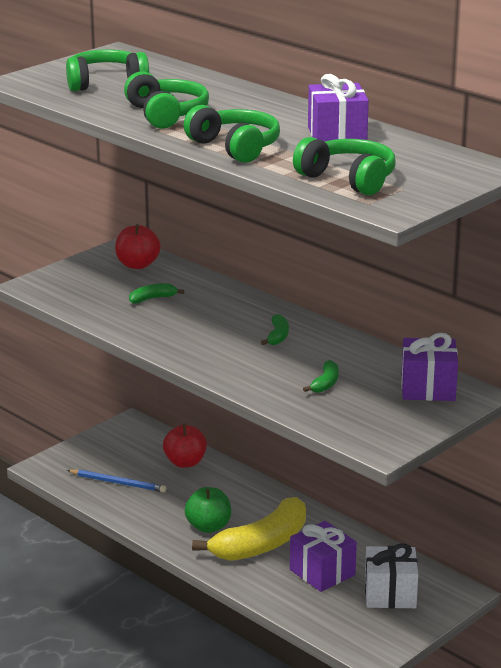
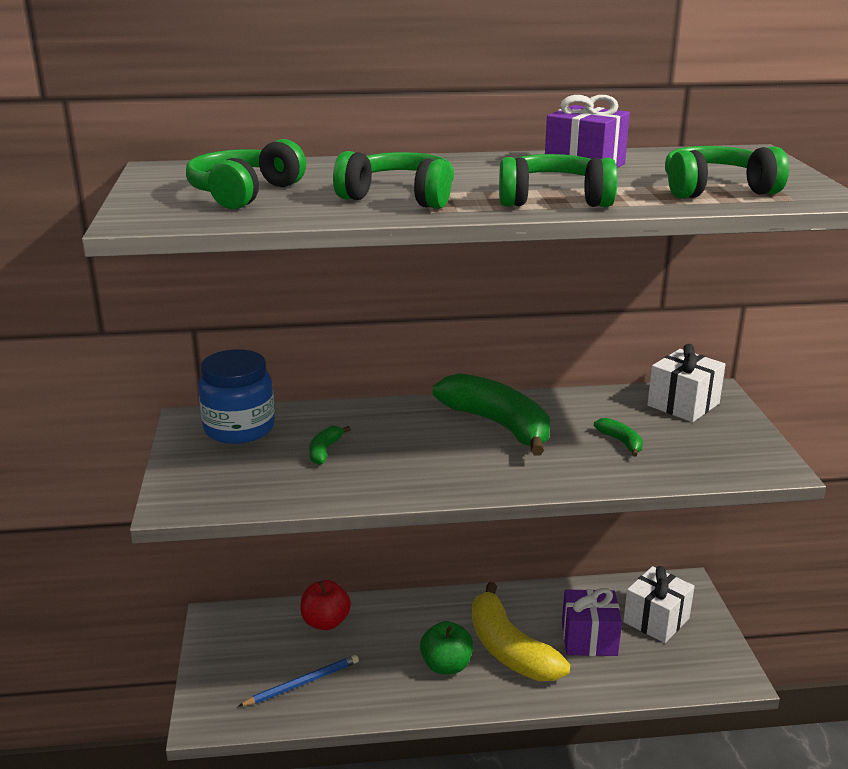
camera: 50 degrees left, 0 degrees up
red apple [115,224,161,269] -> blue jar [198,349,275,444]
yellow banana [192,497,306,561] -> yellow banana turned 150 degrees clockwise [472,582,570,681]
green banana [261,314,289,345] -> green banana [433,373,550,456], size x2.35
purple gift [401,333,458,401] -> white gift [647,344,726,422]

